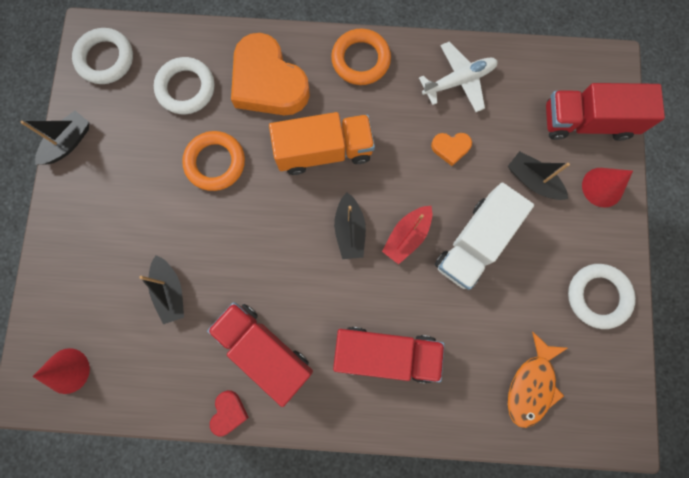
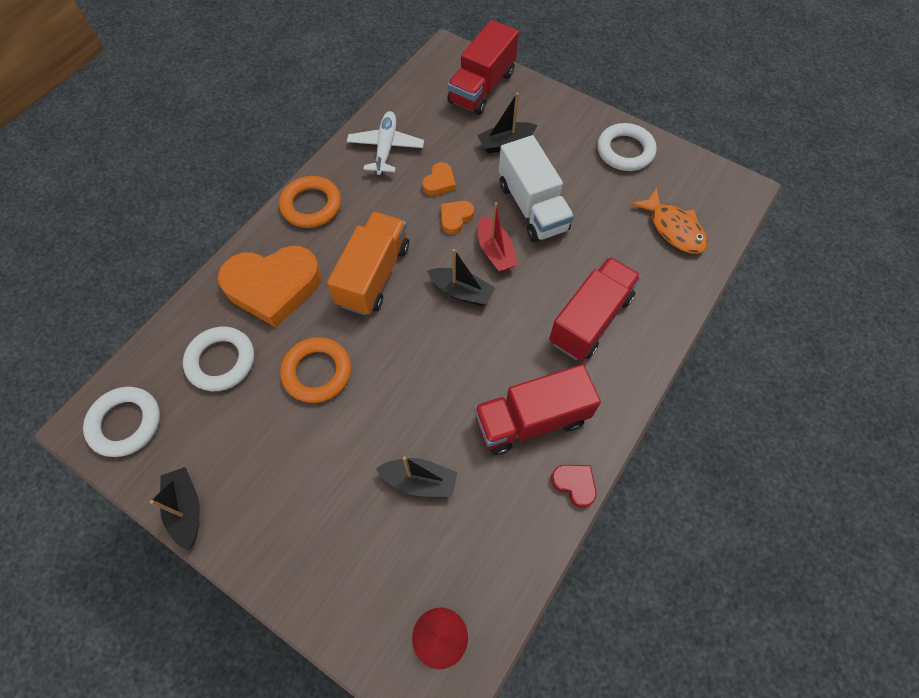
camera: 60 degrees left, 15 degrees down
red cone [582,168,633,208] -> none
none -> orange heart [441,201,474,234]

